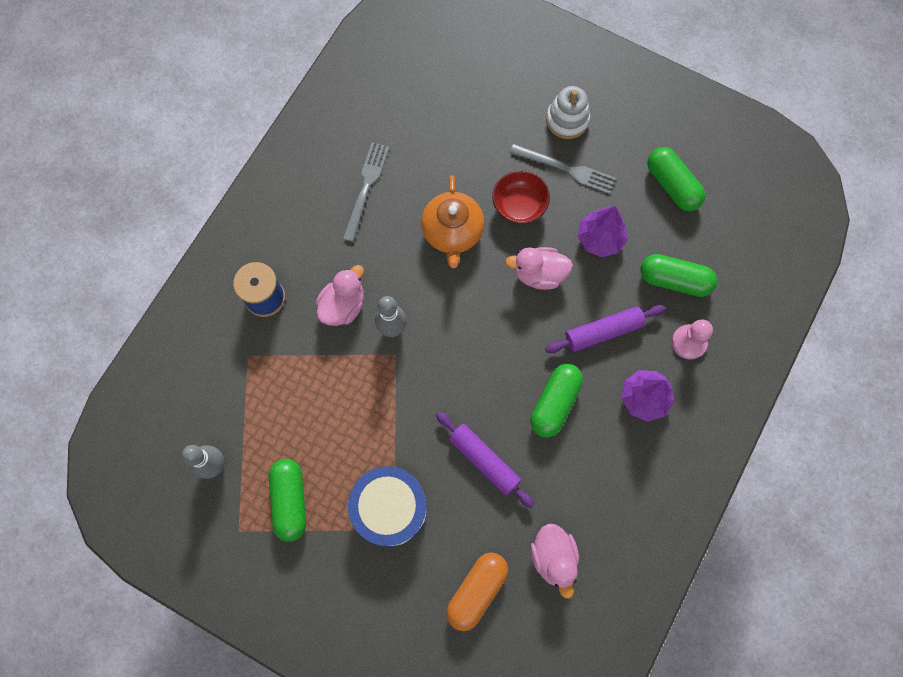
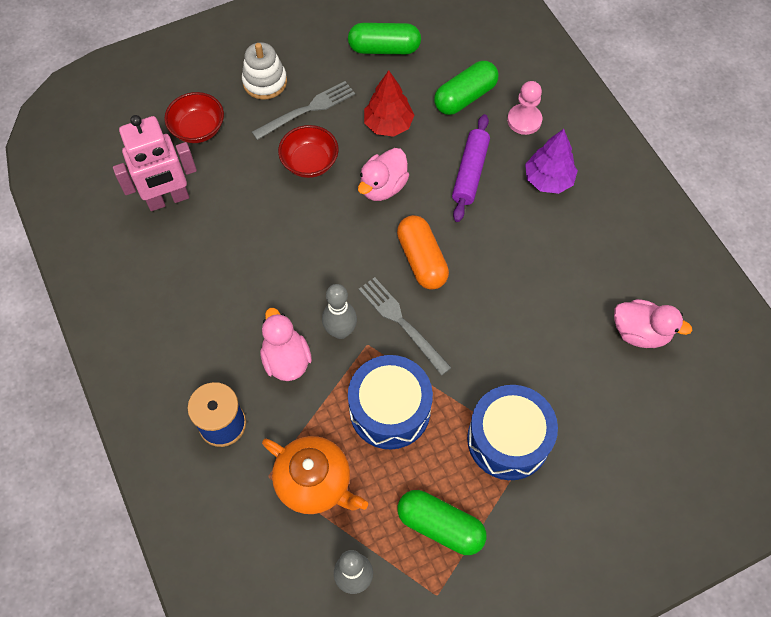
camera: 55 degrees left, 10 degrees down
grey fork [343,142,389,242] -> grey fork moved to [359,277,452,376]
orange teapot [421,175,484,268] -> orange teapot moved to [262,436,368,514]
purple rolling pin [436,412,535,508] -> none
orange capsule [446,552,508,631] -> orange capsule moved to [397,215,449,290]
green capsule [530,364,583,438] -> none
purple tree [578,206,628,257] -> red tree [364,71,414,137]
none -> pink robot [113,115,197,211]
none -> red bowl [164,92,224,143]
none -> blue drum [348,355,433,450]

